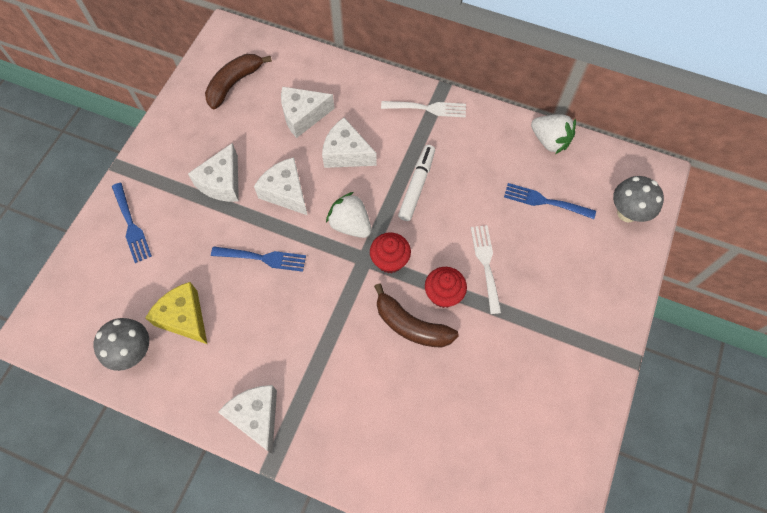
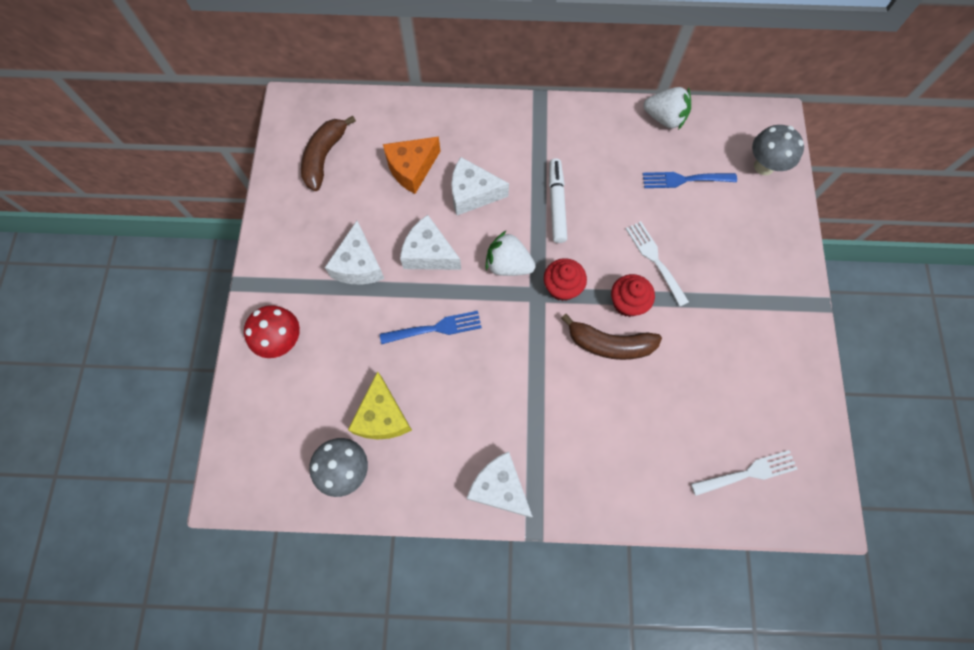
camera: 20 degrees left, 5 degrees up
blue fork [112,183,152,263] -> red mushroom [244,305,300,358]
yellow cheese [145,282,207,344] -> yellow cheese turned 120 degrees counterclockwise [348,371,412,439]
white cheese [281,87,335,138] -> orange cheese [383,137,440,194]
white fork [381,101,466,117] -> white fork moved to [691,450,798,496]

